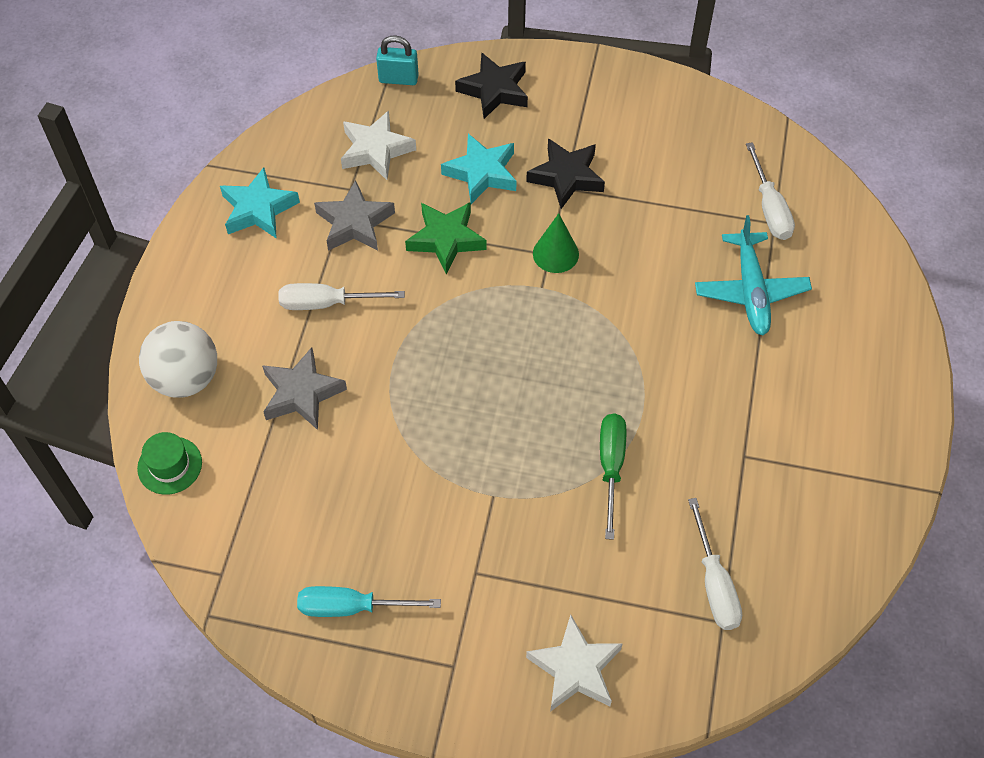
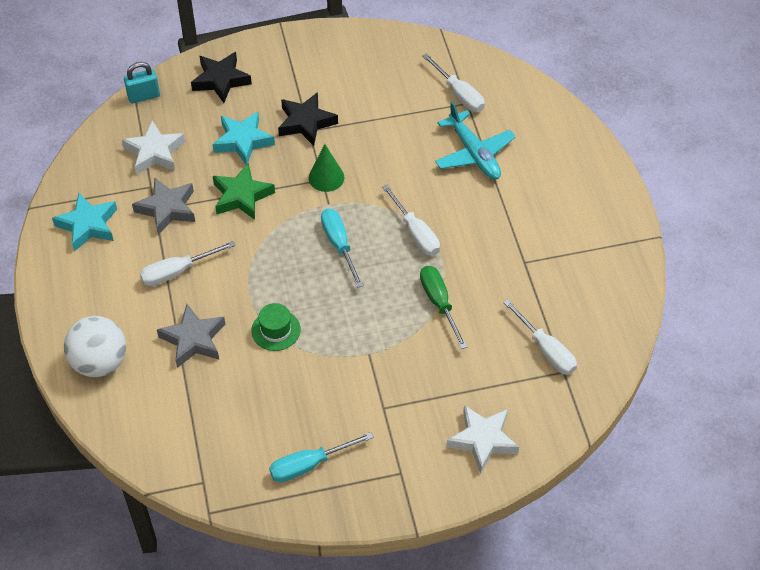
camera: 25 degrees left, 5 degrees down
green hat [137,432,202,495] -> green hat moved to [251,303,301,351]
none -> turquoise screwdriver [321,209,363,288]
none -> white screwdriver [382,185,440,256]

